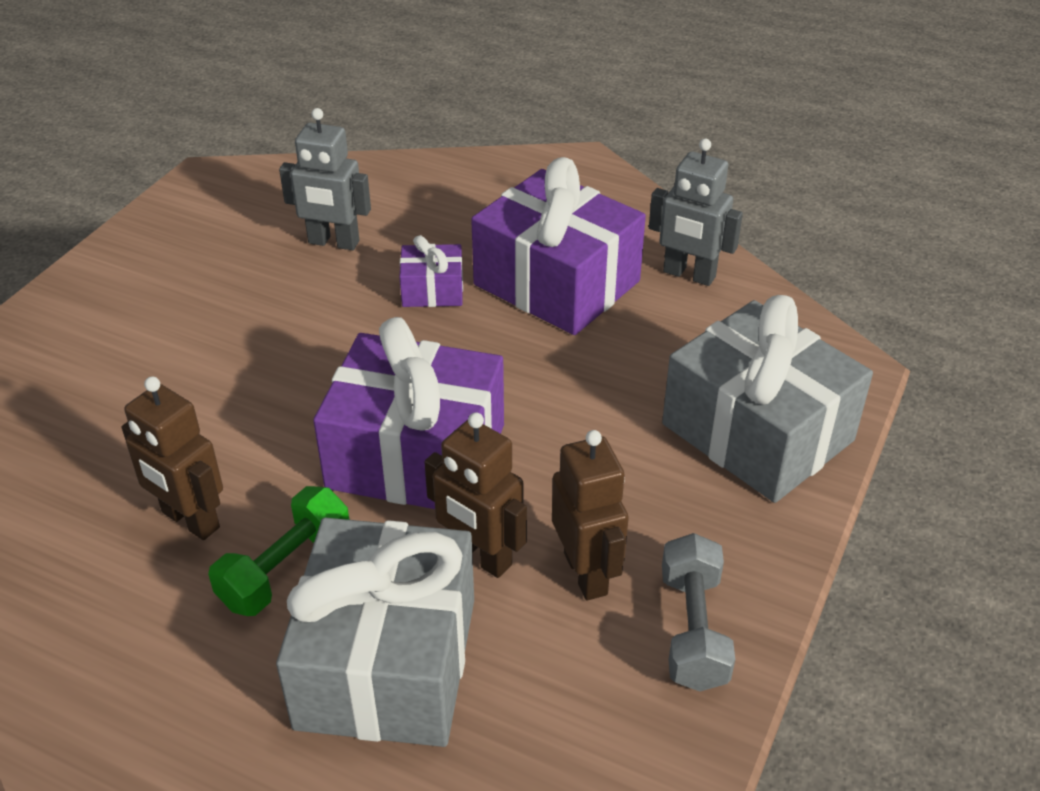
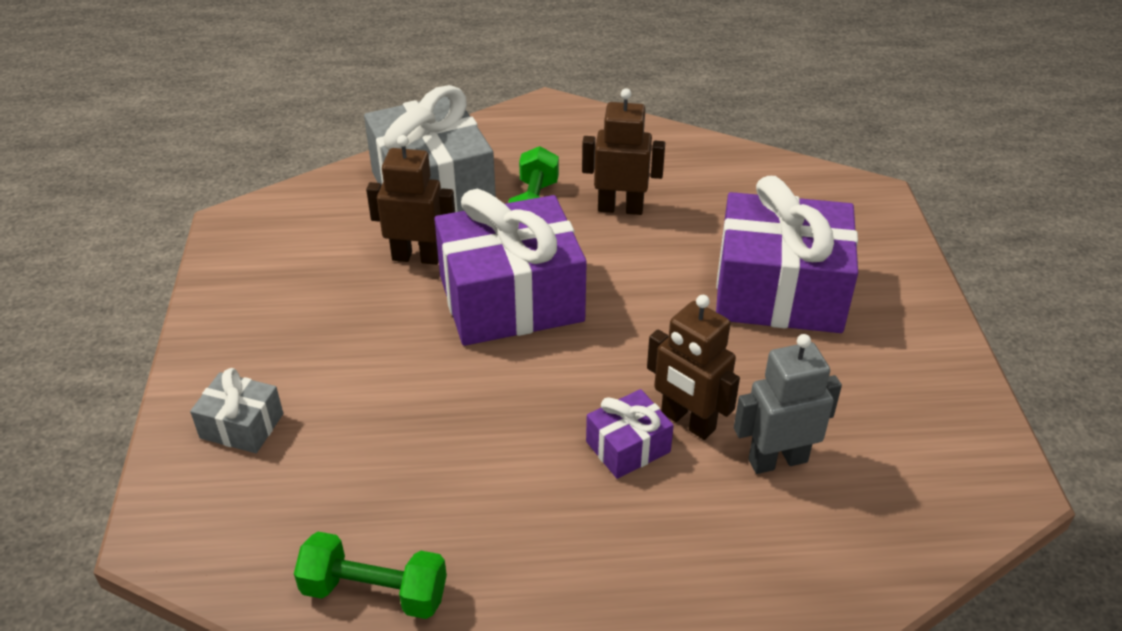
camera: 150 degrees right, 0 degrees up
purple gift [471,157,646,335] -> purple gift moved to [716,176,858,333]
brown robot [552,430,629,600] -> brown robot moved to [647,295,740,440]
grey robot [649,139,743,286] -> green dumbbell [294,532,447,619]
grey gift [662,295,873,503] -> grey gift [190,368,283,453], size x0.46
grey dumbbell [662,533,735,692] -> none

